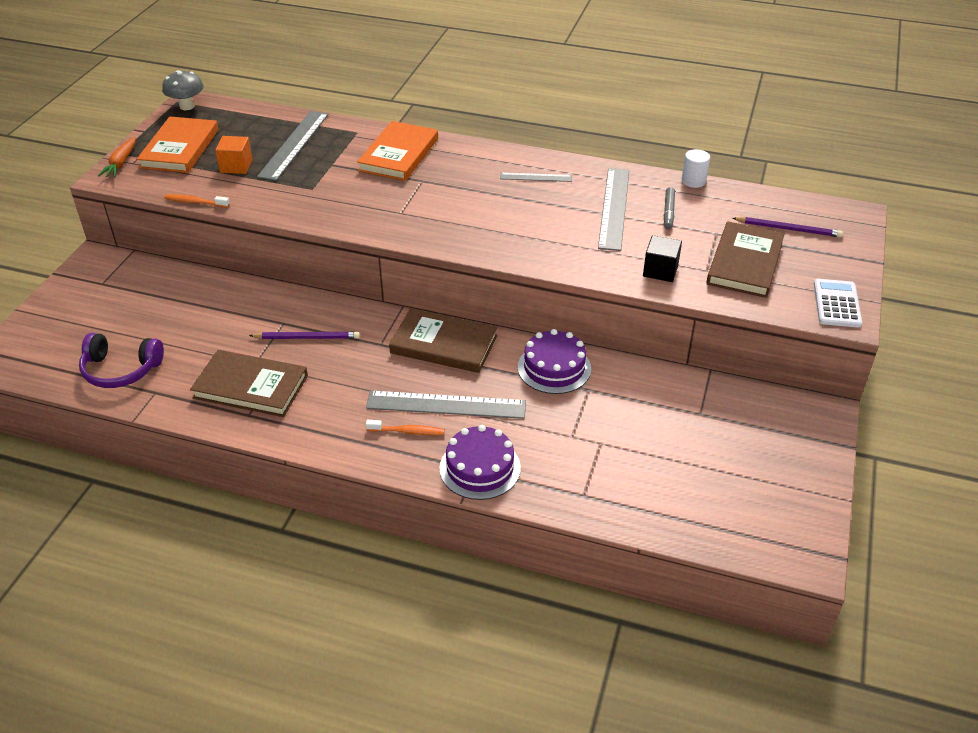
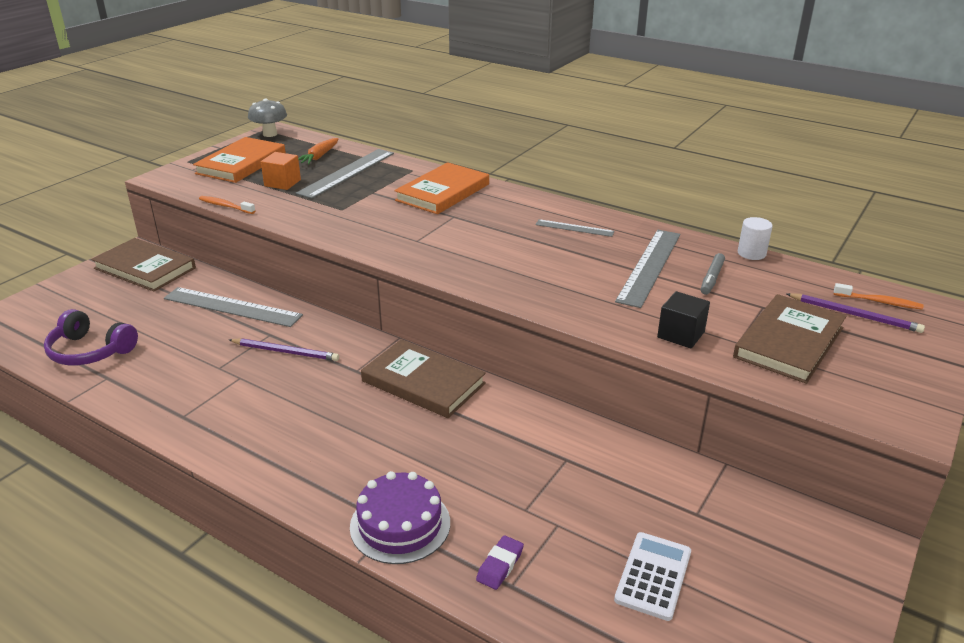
camera: 15 degrees right, 10 degrees down
orange carrot [98,137,135,178] -> orange carrot moved to [298,138,338,164]
brown book [190,350,308,417] -> brown book moved to [91,238,196,292]
grey ruler [366,390,526,419] -> grey ruler moved to [164,287,303,327]
orange toothbrush [366,420,445,435] -> orange toothbrush moved to [834,283,924,310]
purple cake [518,329,591,394] -> none
white calculator [814,279,862,328] -> white calculator moved to [614,532,691,621]
none -> purple eraser [476,535,524,590]

